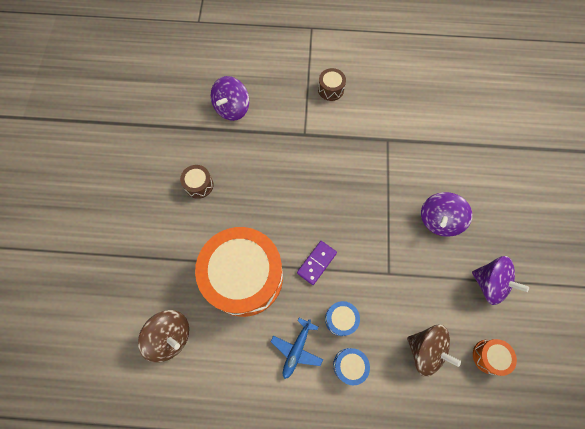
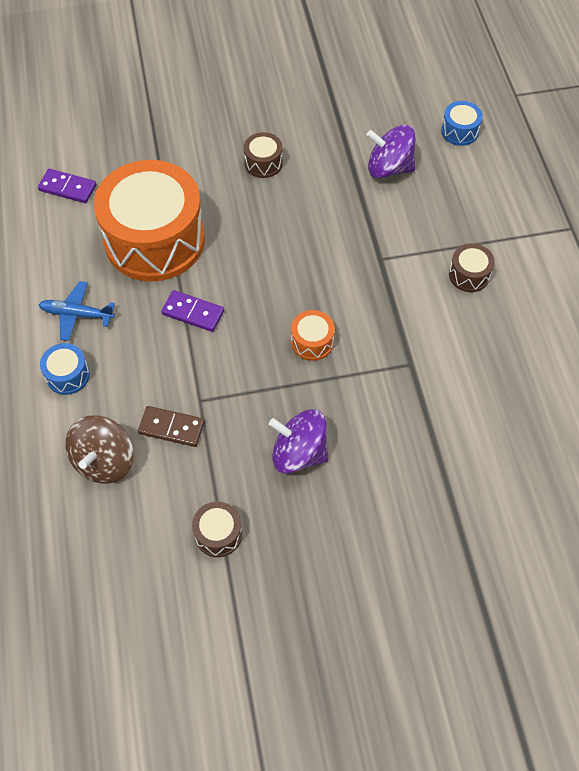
camera: 75 degrees right, 10 degrees down
brown spinning top [138,310,189,363] -> purple domino [38,169,97,203]
blue drum [325,301,360,336] -> blue drum moved to [441,101,483,146]
purple spinning top [472,256,529,305] -> brown drum [192,502,242,557]
orange drum [473,339,517,376] -> orange drum moved to [291,310,335,361]
none -> brown domino [138,406,205,447]

